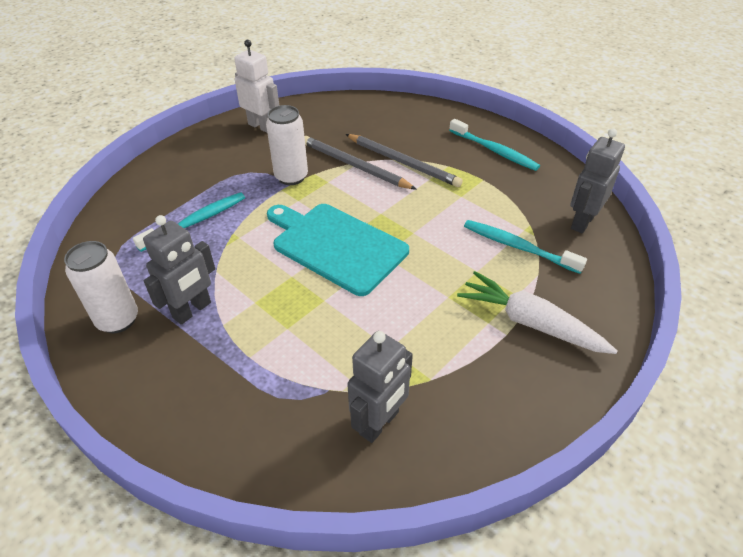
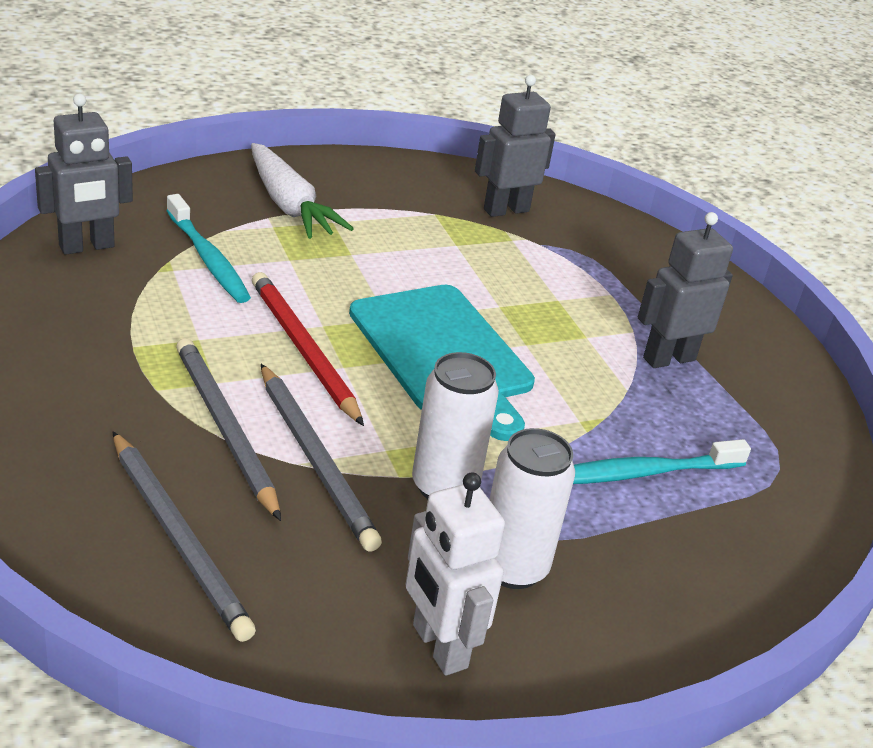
camera: 160 degrees left, 10 degrees down
white can [64,241,138,333] -> white can moved to [489,428,575,589]
turquoise toothbrush [449,119,540,171] -> none
none -> grey pencil [113,432,256,642]
none -> red pencil [252,272,364,426]

